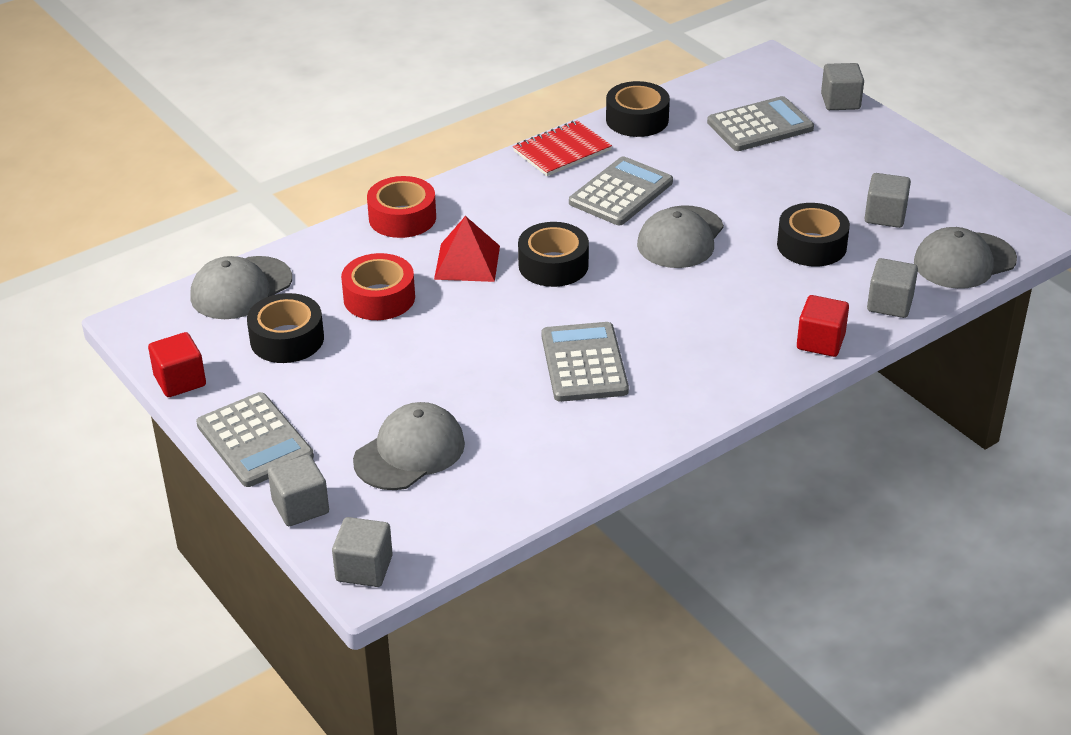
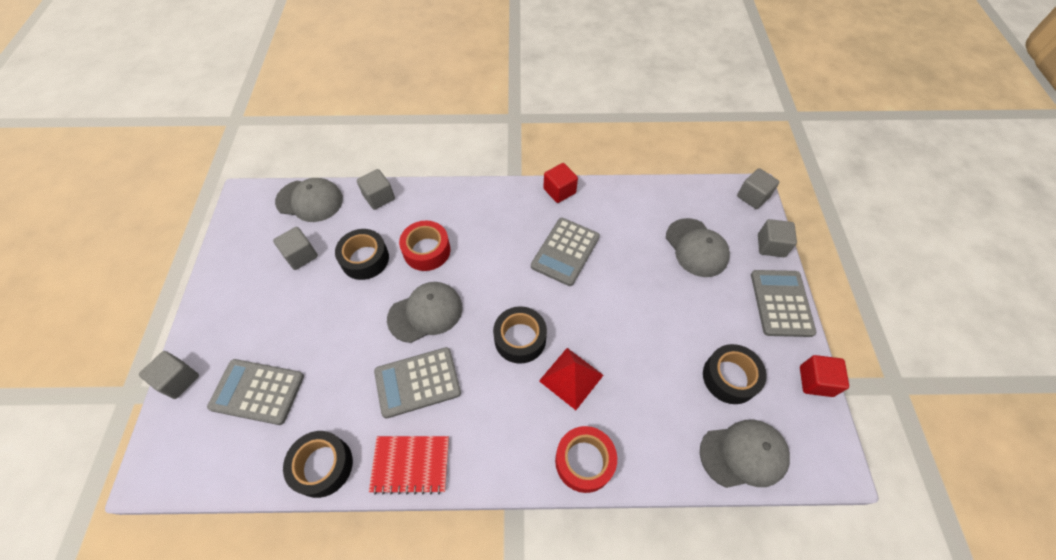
camera: 145 degrees left, 20 degrees up
red tape [341,253,415,320] -> red tape moved to [399,221,450,271]
grey cap [353,402,465,490] -> grey cap turned 105 degrees counterclockwise [666,218,730,277]
red cube [797,295,849,357] -> red cube moved to [543,163,578,203]

